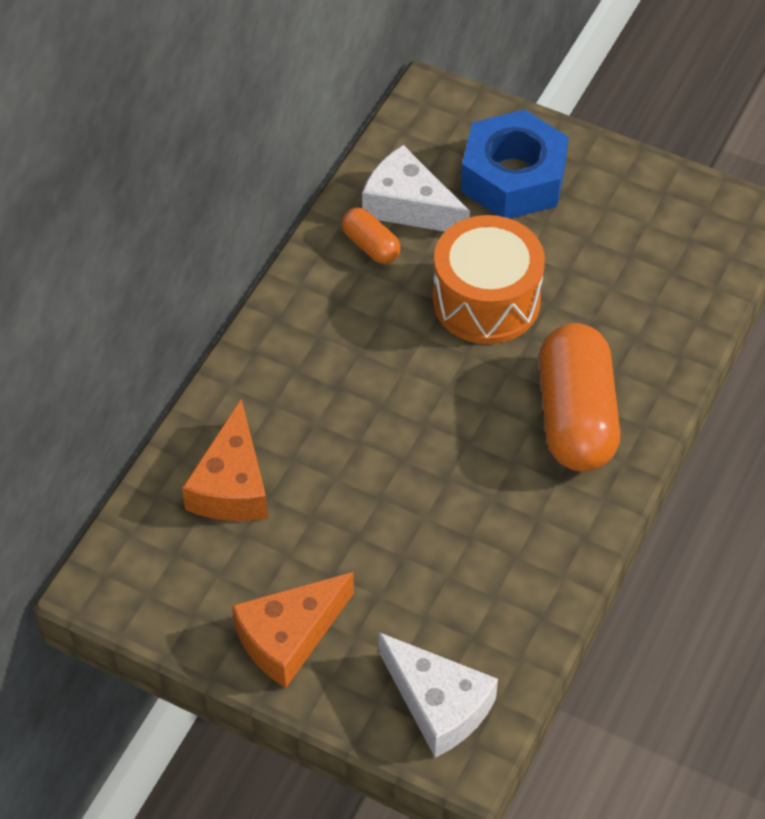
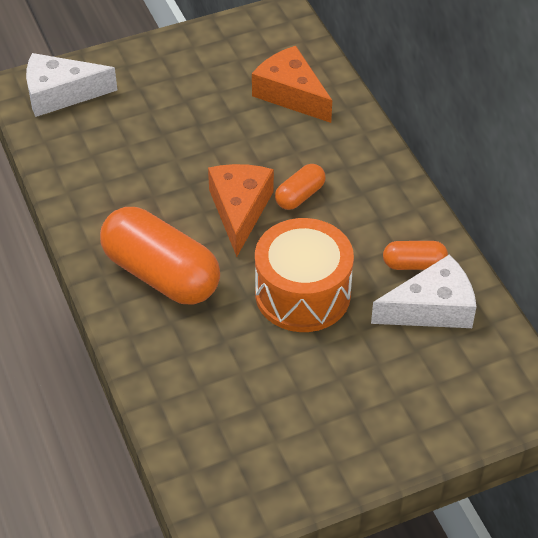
camera: 130 degrees right, 5 degrees down
orange cheese [232,572,354,688] -> orange cheese moved to [208,164,274,257]
blue nut [461,109,569,219] -> none
none -> orange capsule [275,164,326,210]

